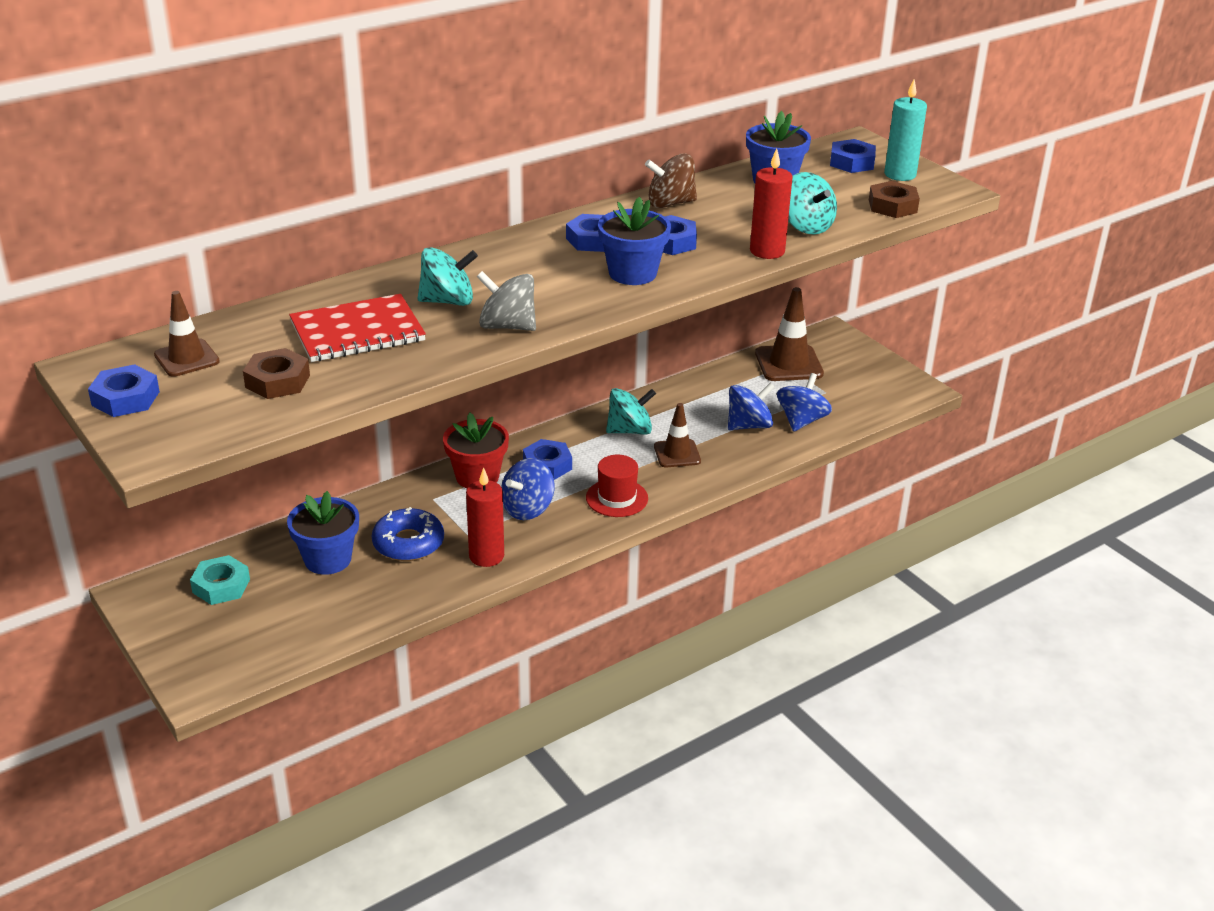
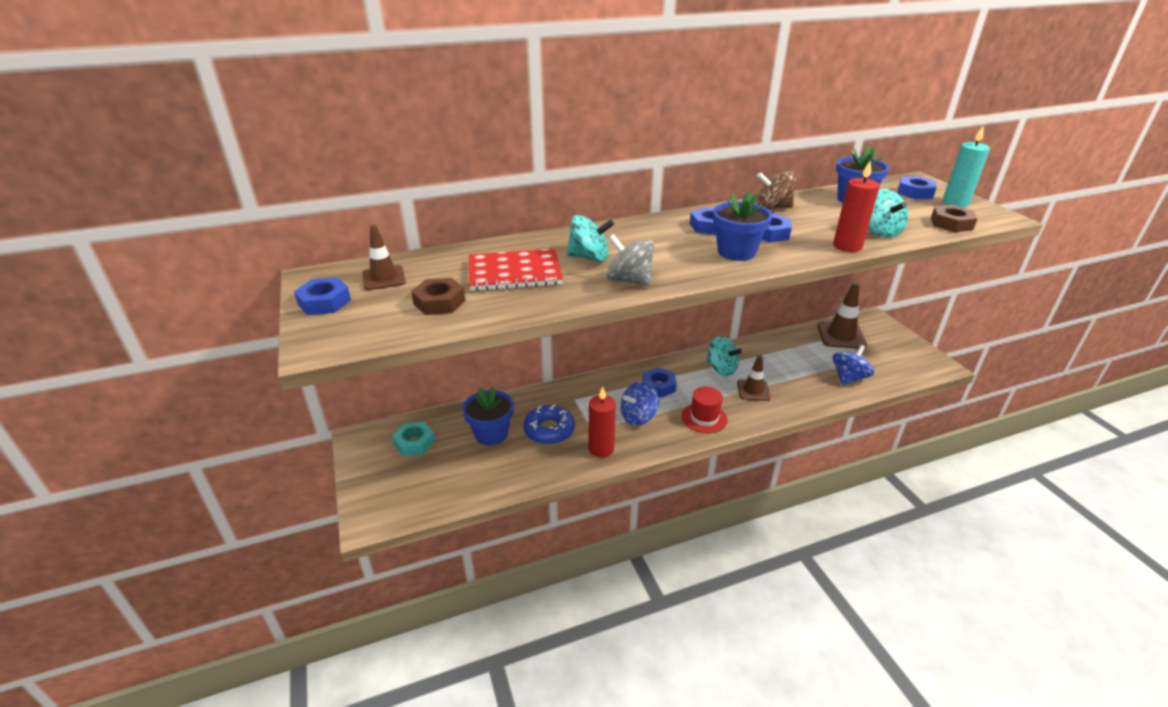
camera: 15 degrees right, 0 degrees up
red flower pot [443,413,509,488] -> none
turquoise spinning top [606,388,656,435] -> turquoise spinning top turned 45 degrees clockwise [707,336,742,376]
blue spinning top [728,382,775,430] -> none

